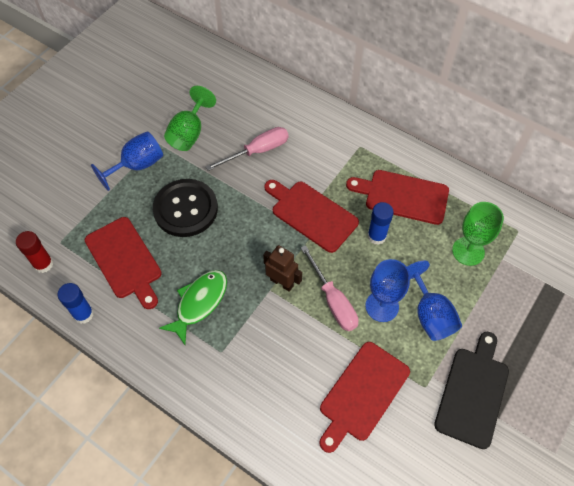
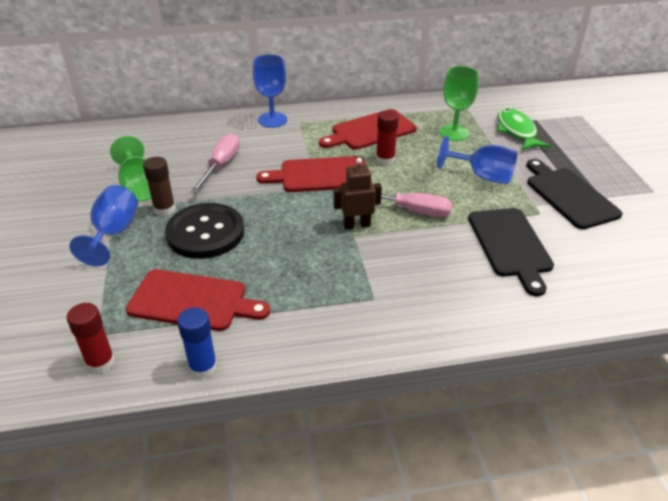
camera: 45 degrees left, 20 degrees down
green fish [159,270,227,345] -> green fish moved to [497,108,550,150]
red cutting board [320,342,410,453] -> black cutting board [468,208,554,296]
blue goblet [365,259,410,322] -> blue goblet moved to [253,54,287,128]
blue glue stick [368,202,394,245] -> red glue stick [376,110,399,165]
none -> brown glue stick [143,157,176,216]

